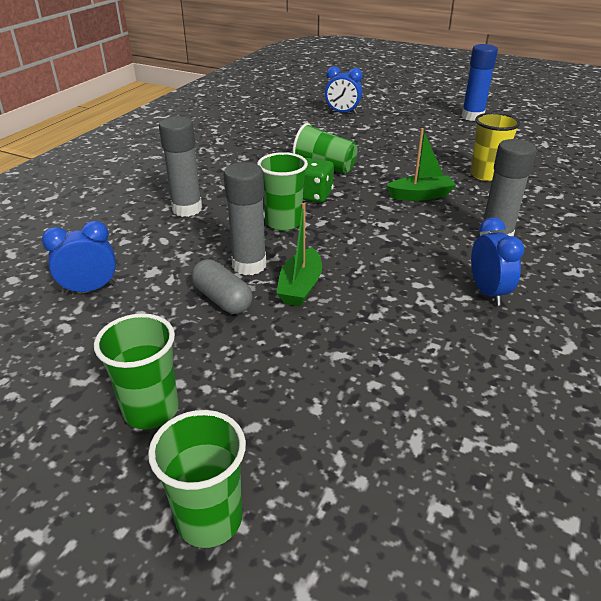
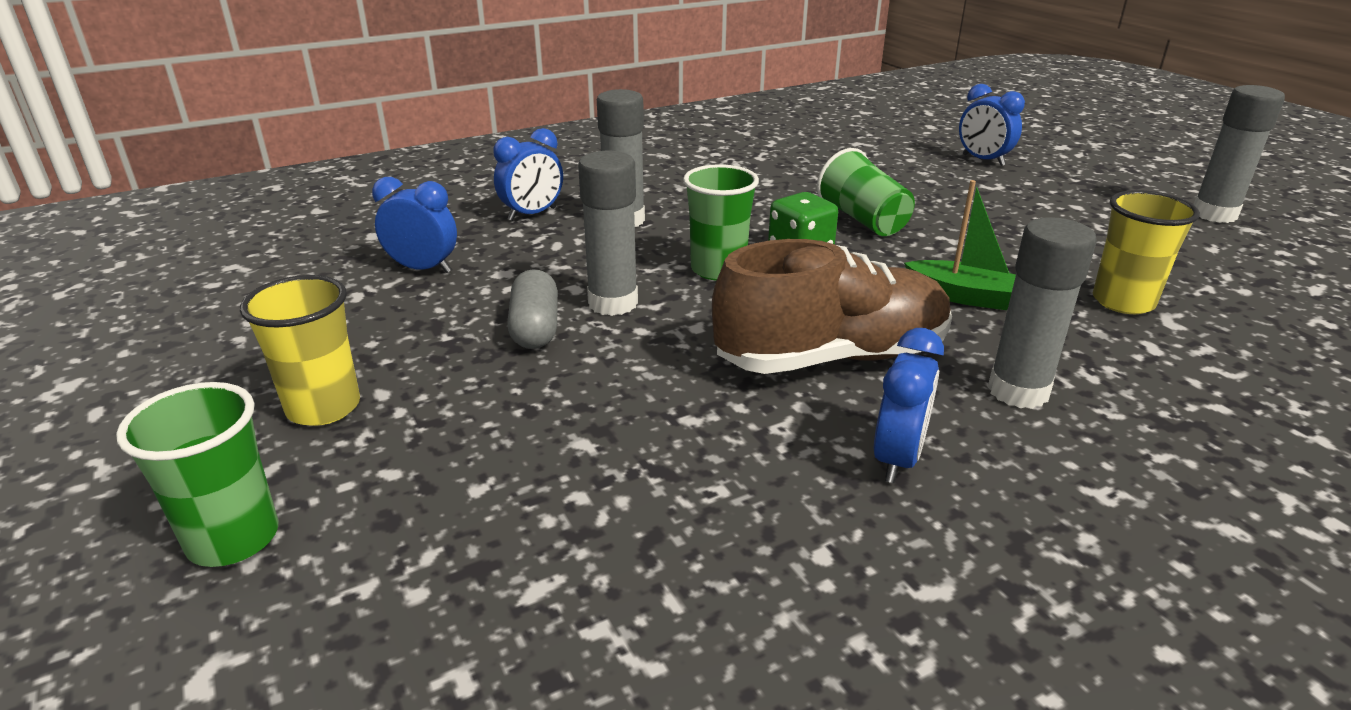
camera: 35 degrees right, 5 degrees down
green cup [94,313,179,429] -> yellow cup [240,275,360,426]
green boat [277,203,322,307] -> none
blue glue stick [462,44,498,121] -> grey glue stick [1193,85,1285,223]
none -> blue clock [494,128,563,221]
none -> brown shoe [712,239,952,374]

